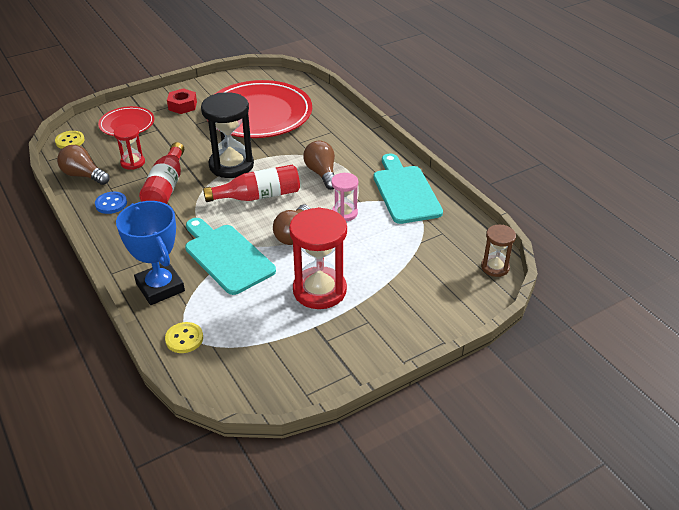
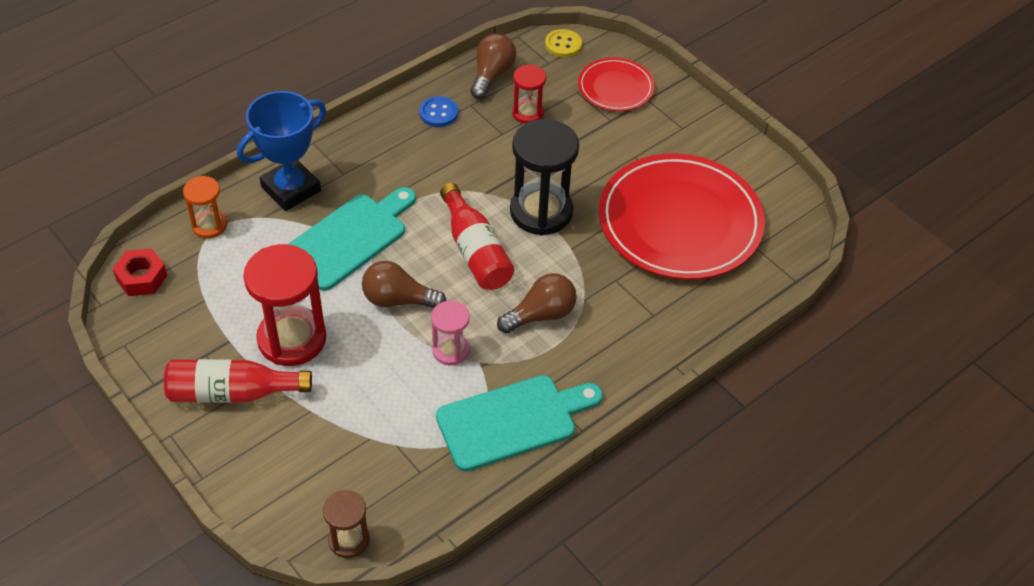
camera: 80 degrees right, 10 degrees up
red bottle [139,142,184,204] -> red bottle moved to [164,359,312,403]
yellow button [165,322,203,353] -> orange hourglass [183,176,227,239]
red nut [167,88,197,114] -> red nut moved to [113,248,168,296]

